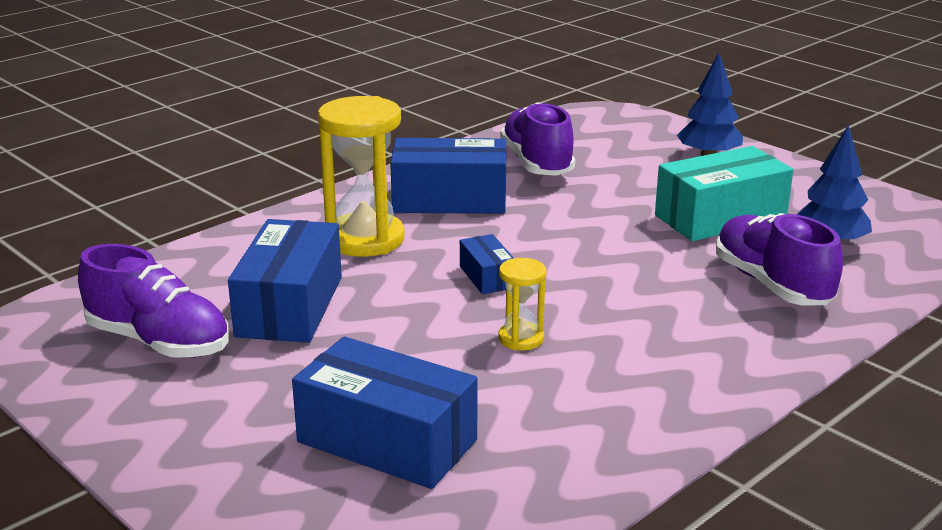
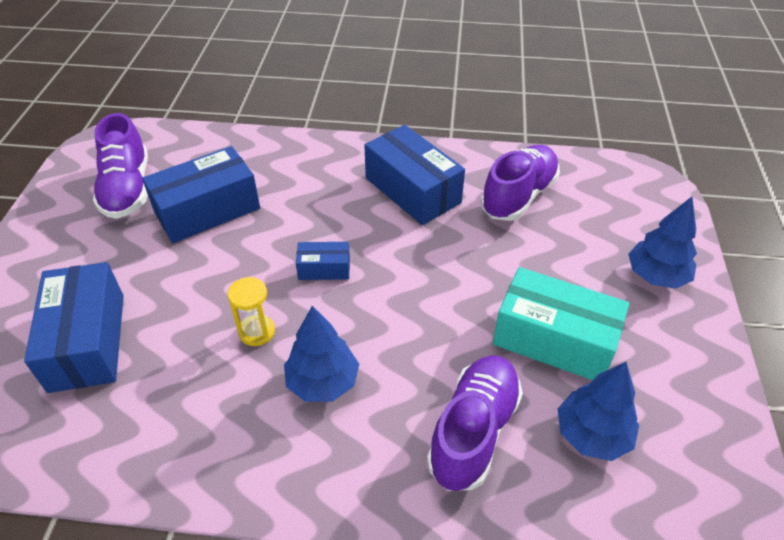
camera: 50 degrees right, 20 degrees up
yellow hourglass [318,96,405,257] -> none
blue box [460,234,514,294] -> blue box turned 60 degrees clockwise [296,242,350,280]
none -> blue tree [284,306,359,402]

